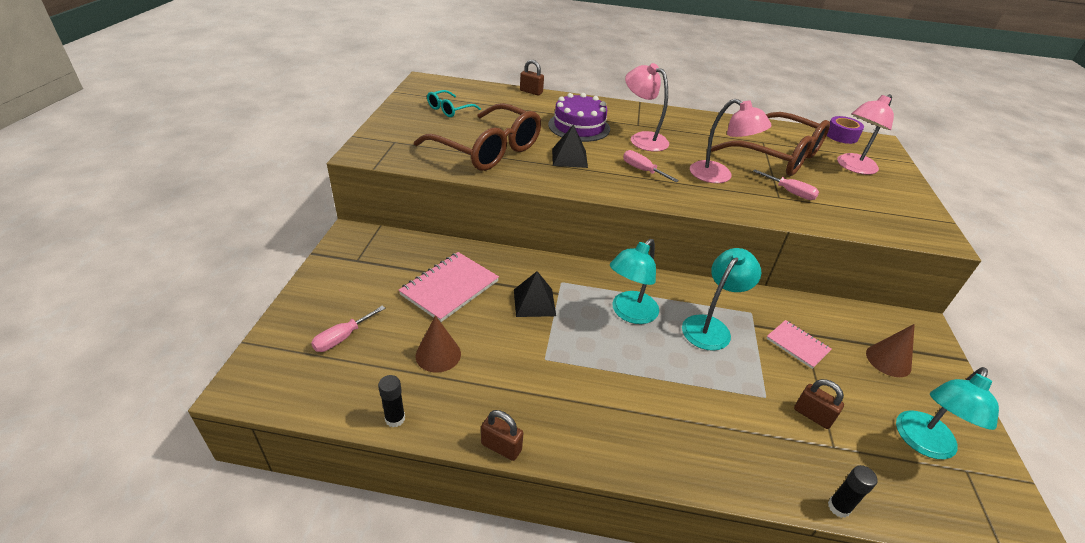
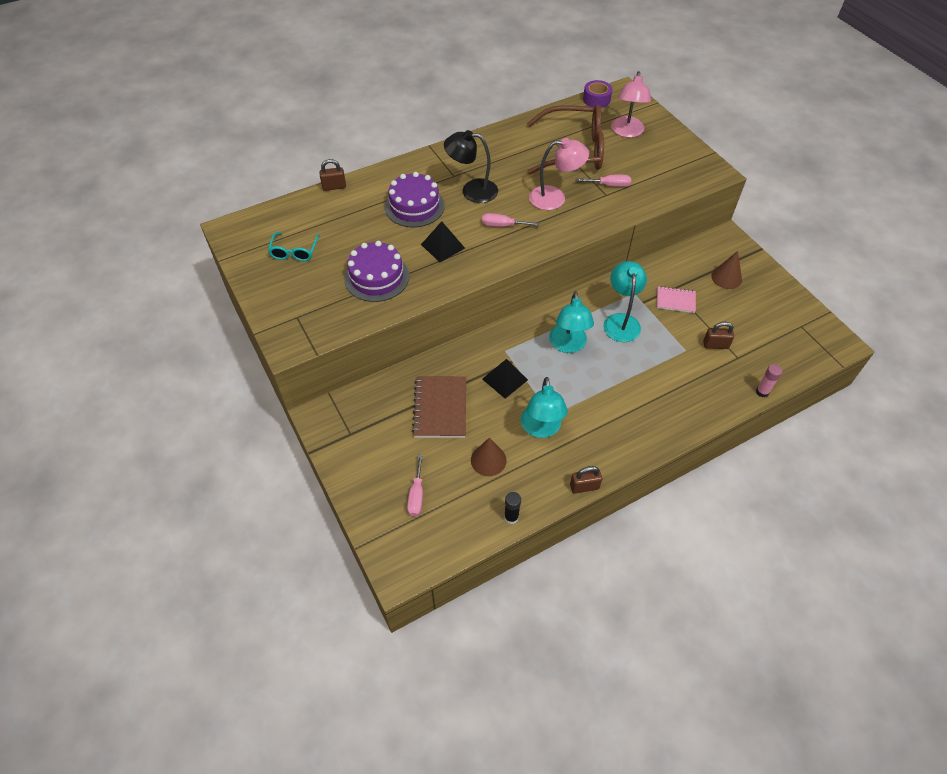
camera: 35 degrees left, 15 degrees up
pink notebook [399,252,499,322] -> brown notebook [412,376,466,438]
brown glasses [414,103,541,171] -> purple cake [344,241,409,302]
pink lamp [625,63,669,152] -> black lamp [444,130,498,203]
black glue stick [828,465,877,518] -> pink glue stick [756,364,782,397]
turquoise lamp [896,367,999,459] -> turquoise lamp moved to [521,377,568,438]

